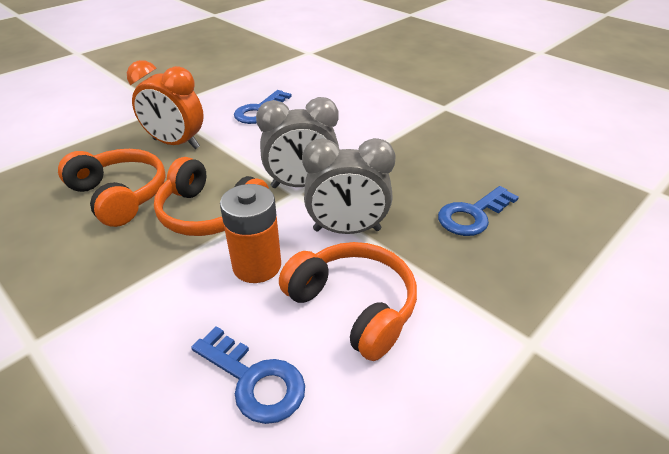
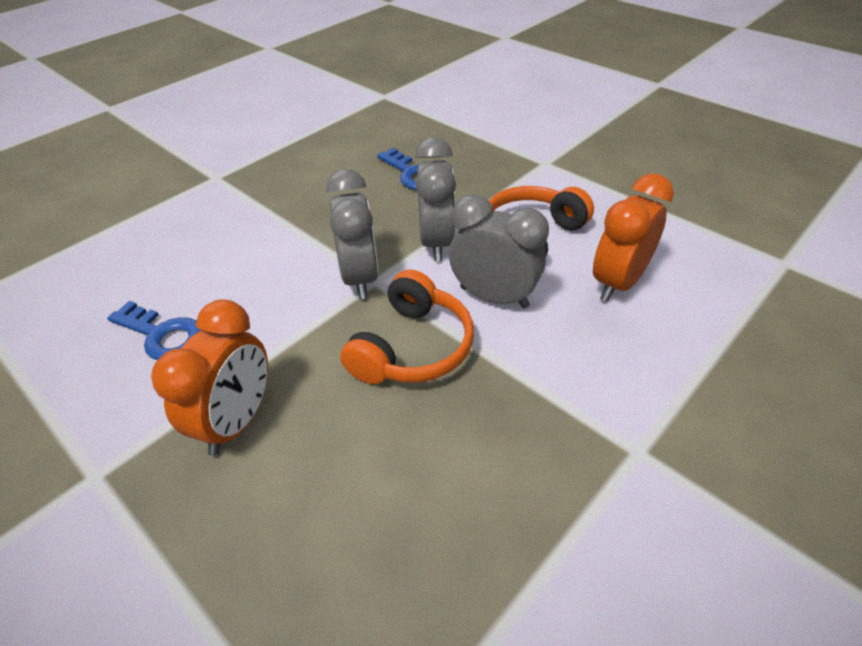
camera: 90 degrees left, 5 degrees up
orange headphones [58,149,166,227] -> none
blue key [191,326,305,424] -> orange clock [593,173,674,302]
orange battery [220,184,281,283] -> grey clock [449,194,549,309]

